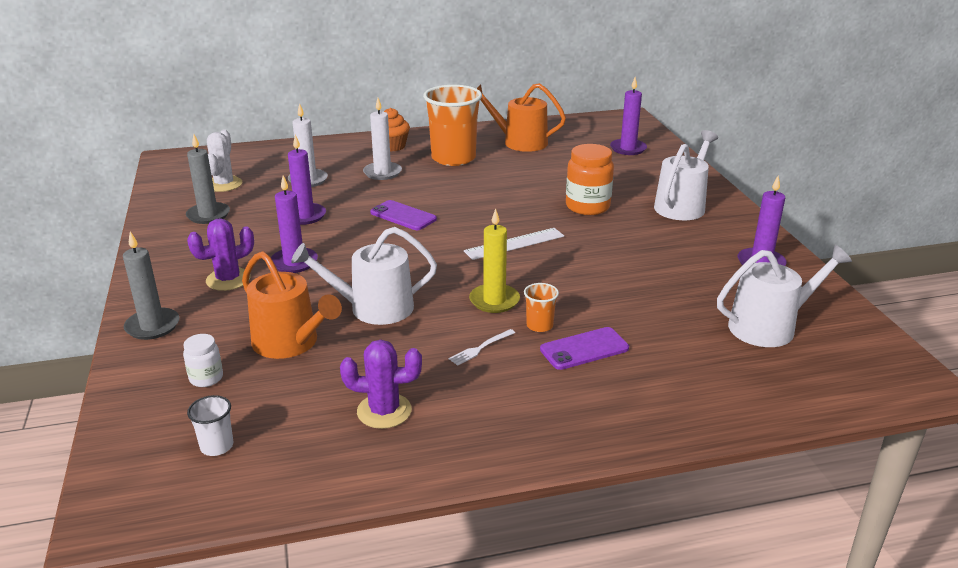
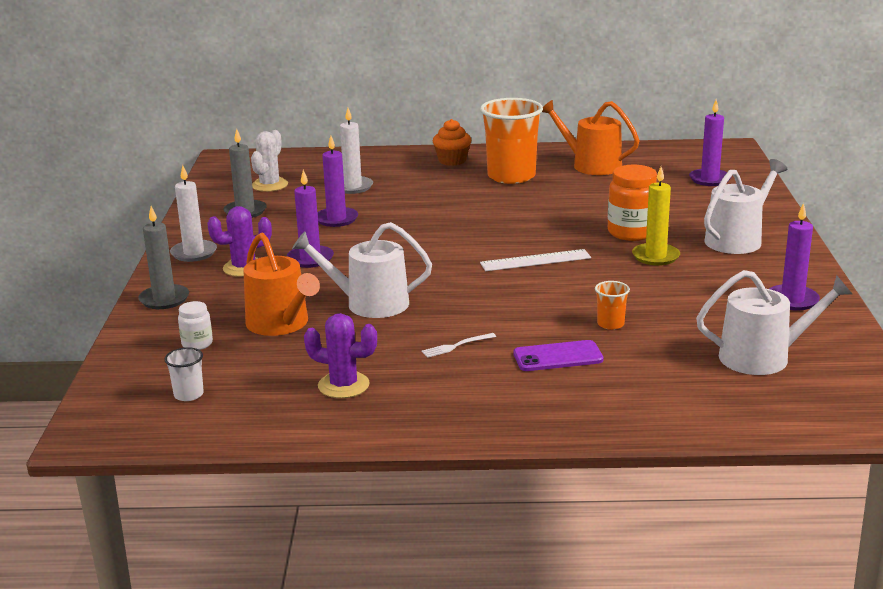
camera: 15 degrees right, 5 degrees down
white candle [363,98,402,180] -> white candle moved to [170,165,217,262]
purple phone [370,200,437,230] -> none
yellow candle [469,208,520,313] -> yellow candle moved to [632,167,680,266]
orange cup [524,283,559,332] -> orange cup moved to [595,281,630,330]

